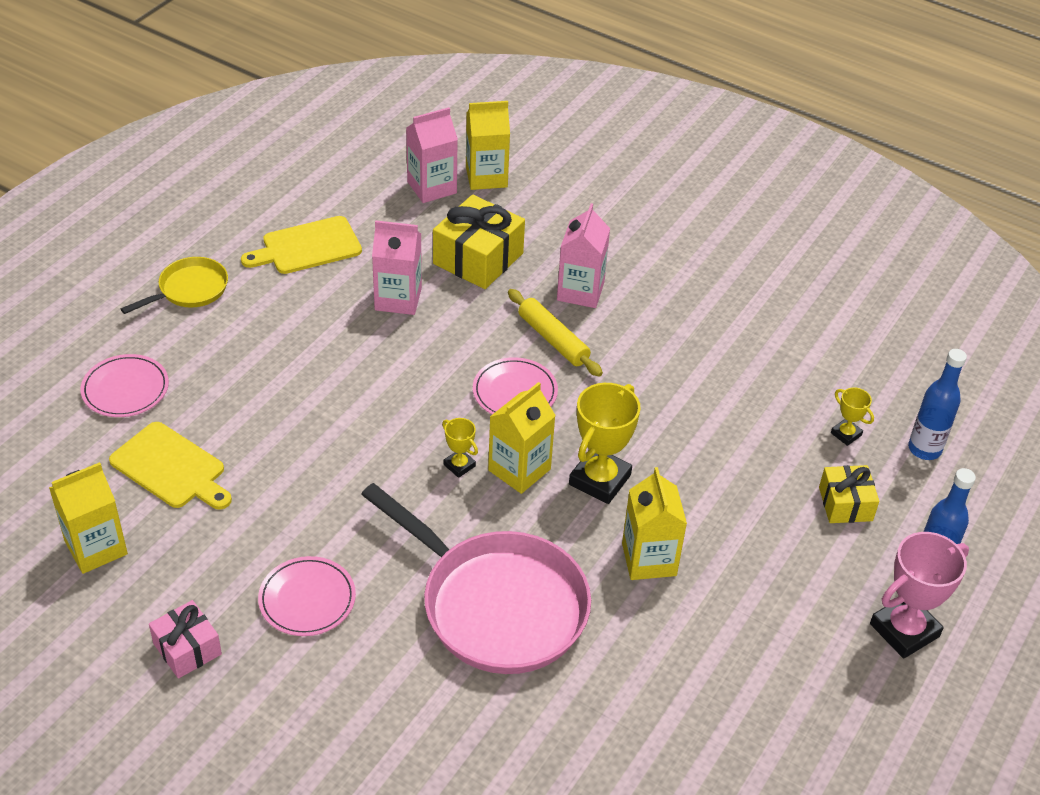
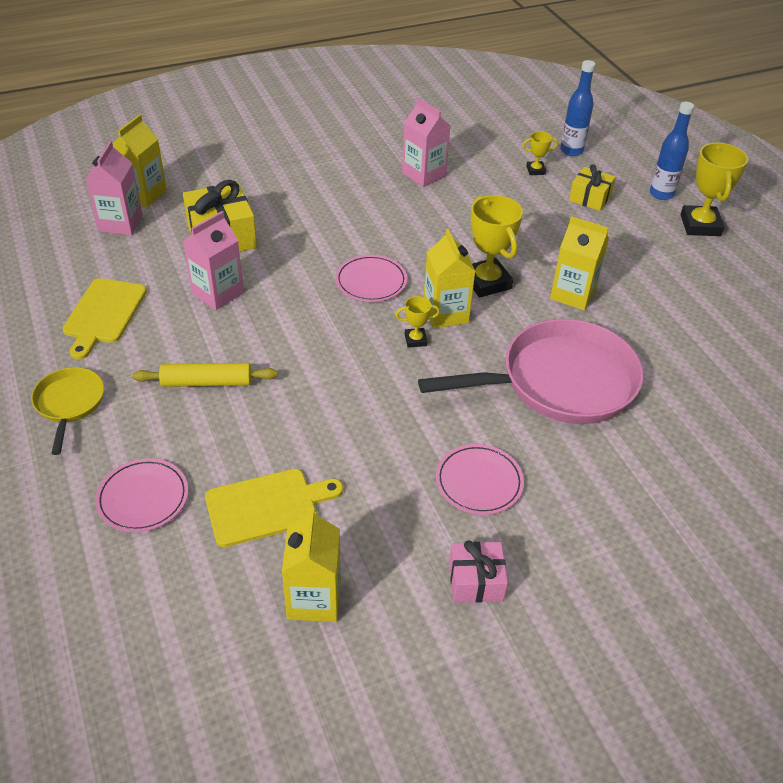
camera: 55 degrees left, 0 degrees up
yellow rolling pin [508,289,603,377] -> yellow rolling pin moved to [132,363,278,387]
pink carton [557,203,610,308] -> pink carton moved to [402,98,450,187]
pink trophy [870,532,969,659] -> yellow trophy [681,143,748,236]

